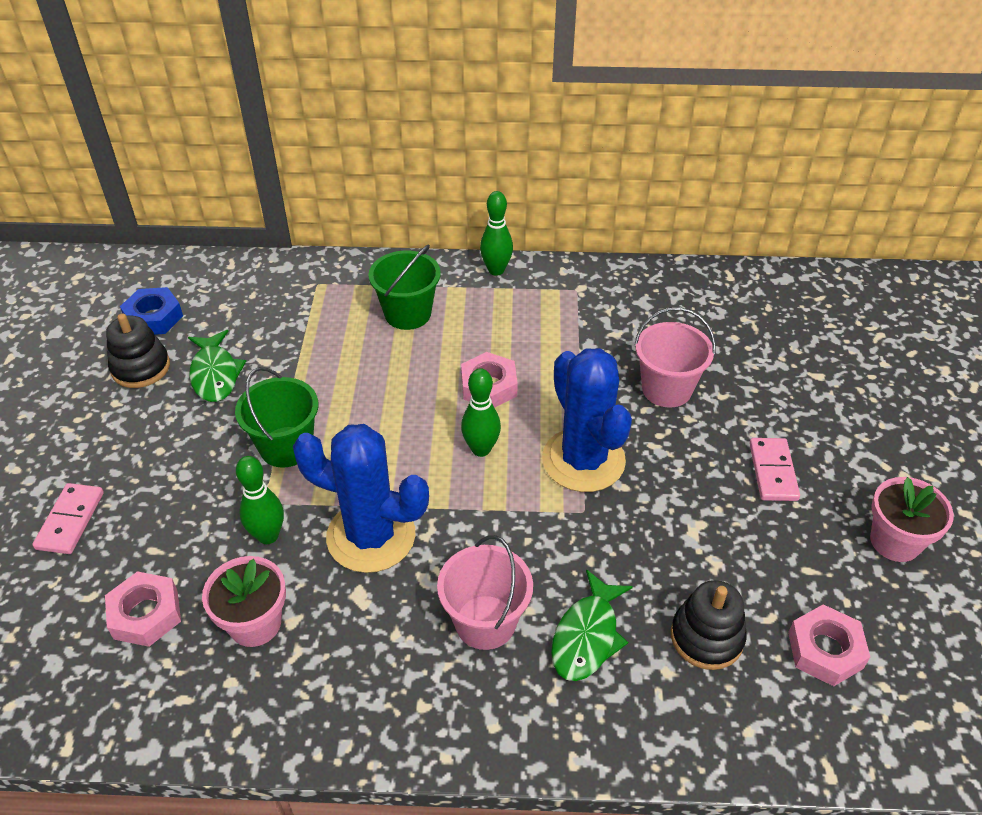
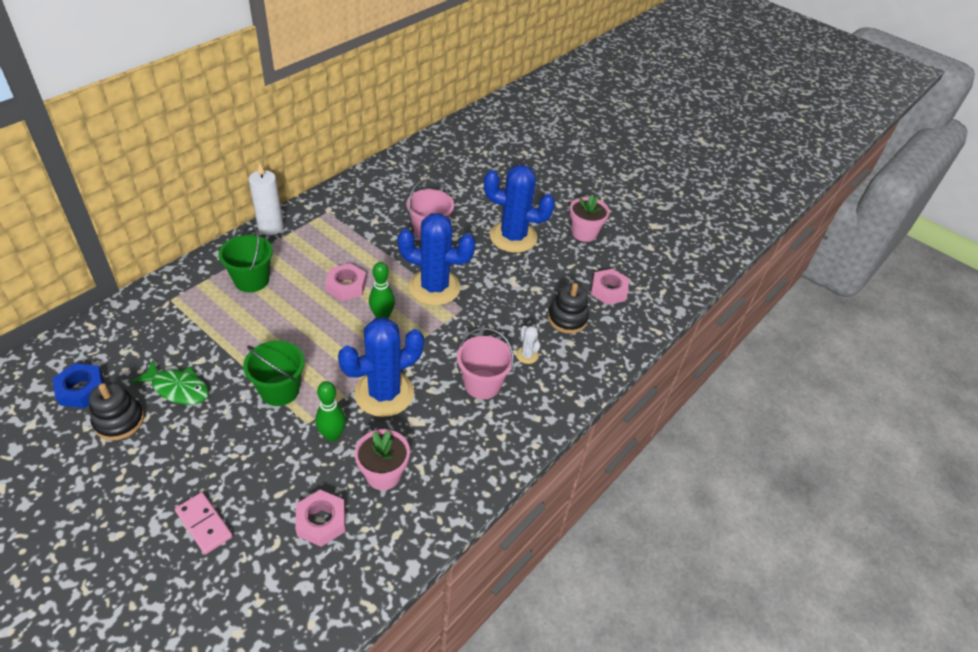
camera: 55 degrees left, 0 degrees up
green bowling pin [480,191,513,276] -> white candle [249,163,284,235]
green fish [551,569,633,681] -> white cactus [516,326,541,364]
pink domino [749,438,800,501] -> blue cactus [484,165,555,253]

